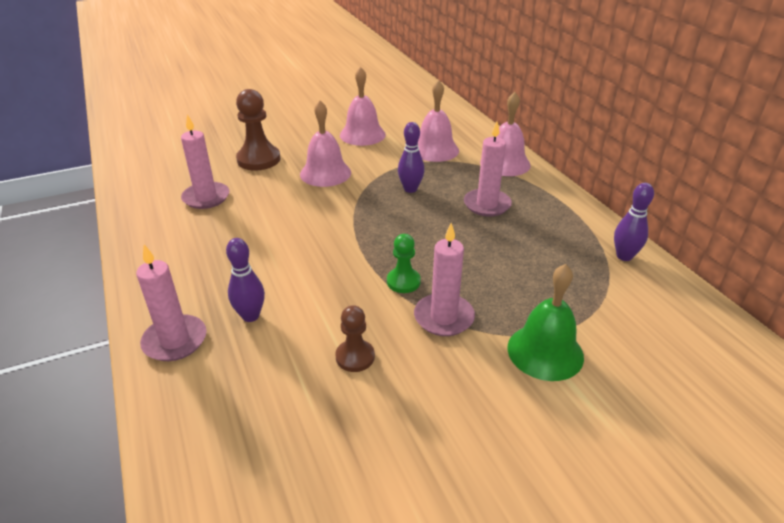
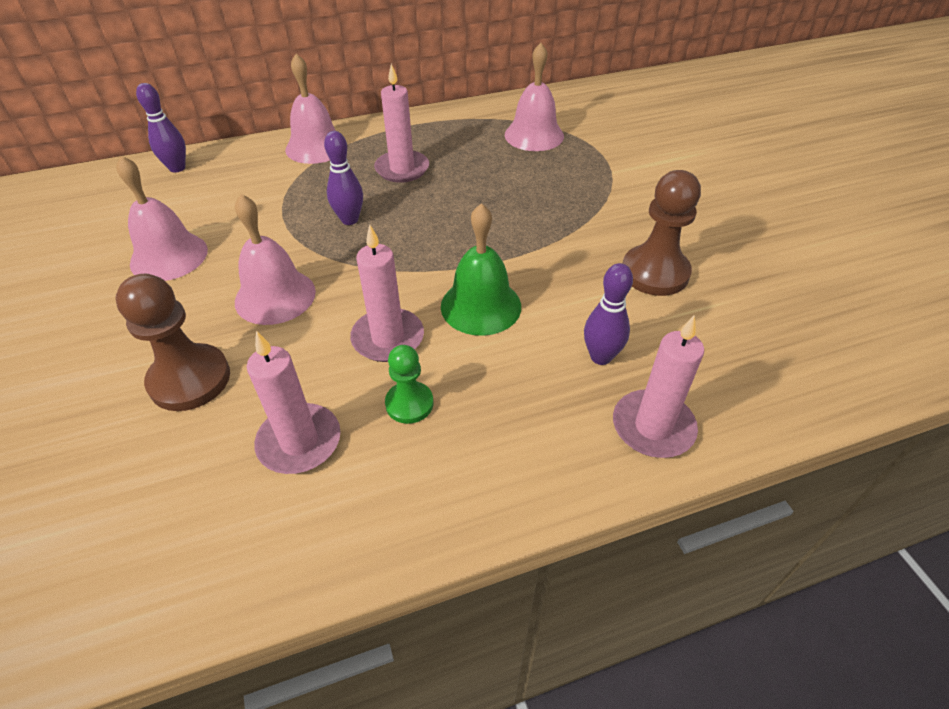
camera: 85 degrees left, 10 degrees up
brown pawn [336,305,375,372] -> brown pawn [622,170,701,296], size x1.69
green pawn [387,234,421,293] -> green pawn moved to [385,345,433,424]
pink candle [414,223,475,336] -> pink candle moved to [350,224,424,362]
pink bell [418,80,459,162] -> pink bell moved to [505,43,564,151]
green bell [507,264,584,381] -> green bell moved to [441,203,521,336]
purple bowling pin [614,183,654,261] -> purple bowling pin moved to [136,83,186,173]

